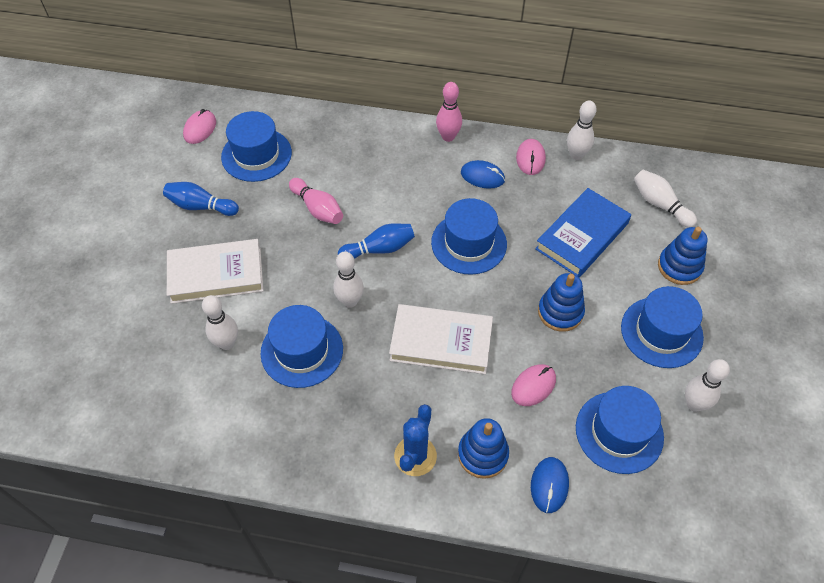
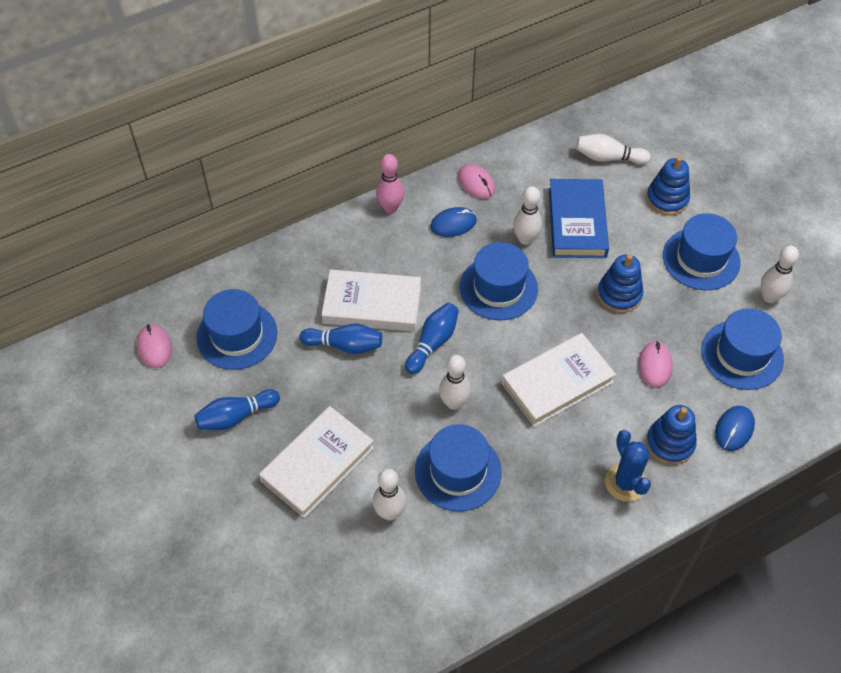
camera: 40 degrees left, 0 degrees up
pink bowling pin [289,178,343,224] -> blue bowling pin [300,323,382,354]
blue mouse [531,457,569,513] -> blue mouse turned 60 degrees clockwise [715,406,755,451]
white bowling pin [567,101,597,160] -> white bowling pin moved to [513,186,542,245]
none -> white book [321,269,421,332]

